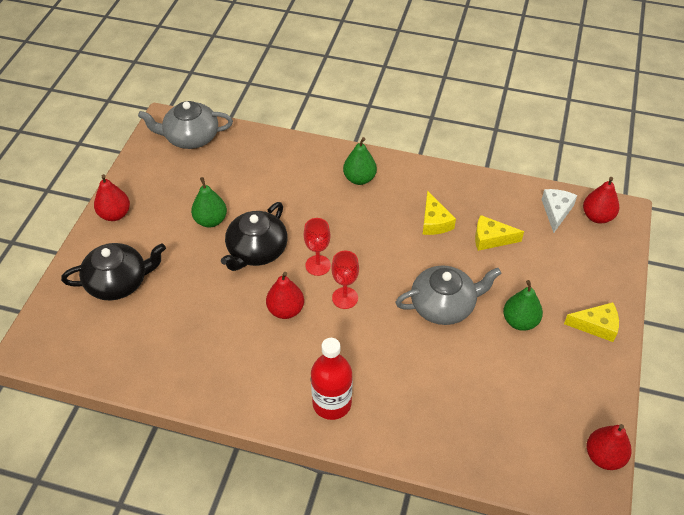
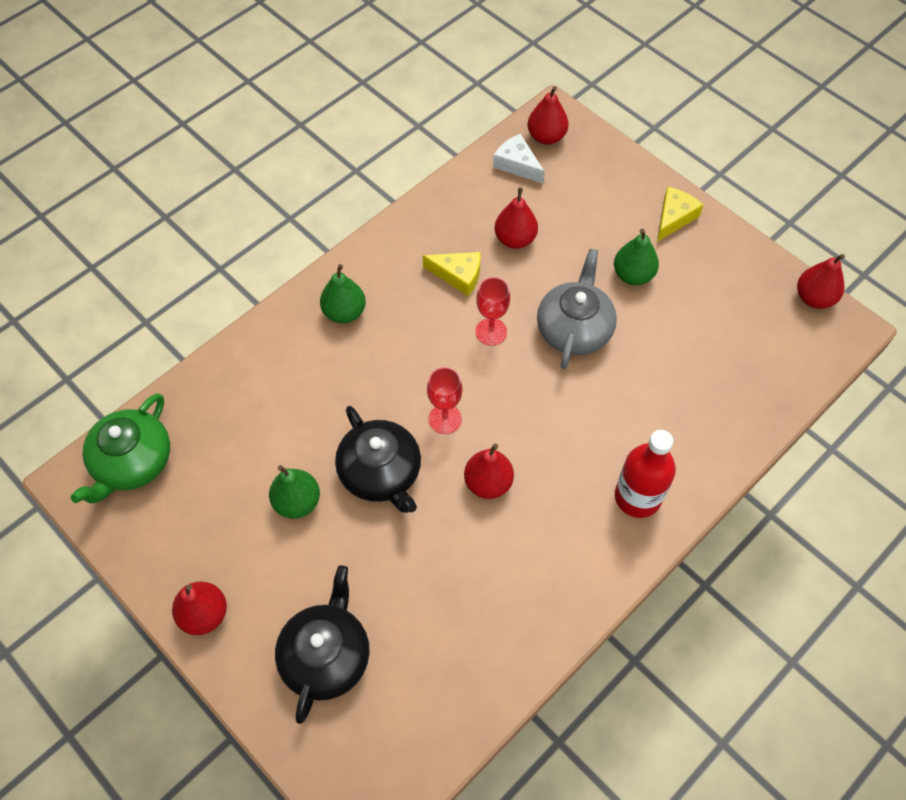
camera: 60 degrees left, 10 degrees up
grey teapot [138,101,233,149] -> green teapot [70,393,170,503]
red goblet [331,251,359,309] -> red goblet moved to [475,277,510,346]
yellow cheese [475,215,524,251] -> red pear [495,187,538,249]

